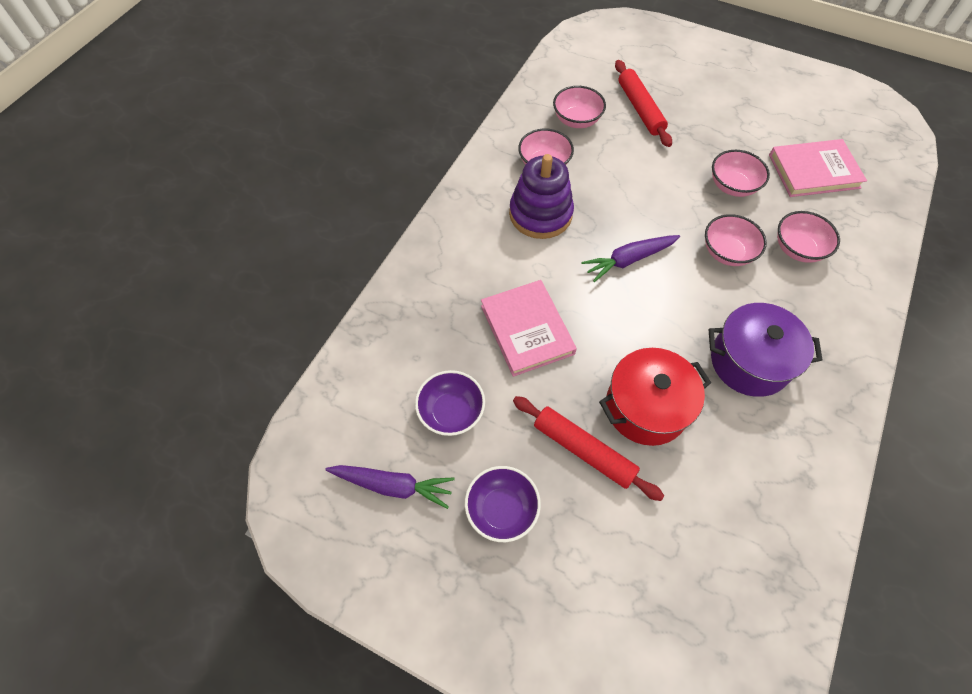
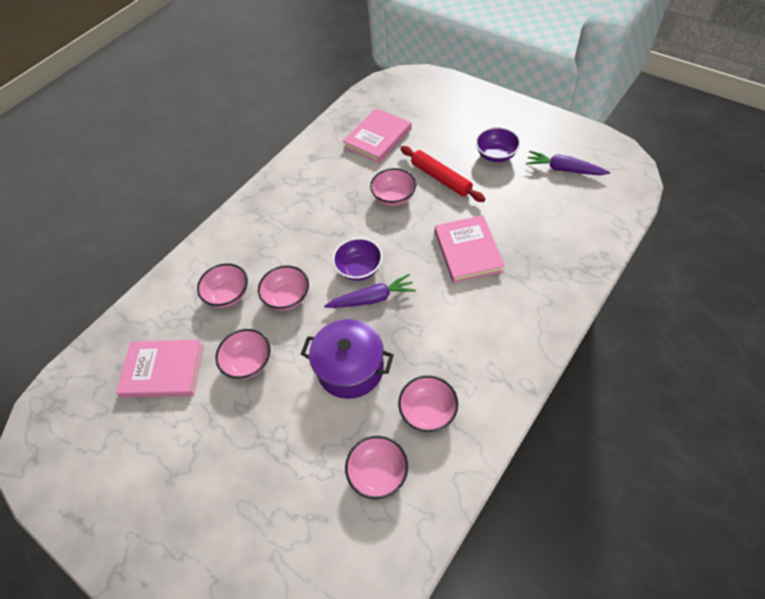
camera: 165 degrees left, 5 degrees down
purple bowl [415,370,485,436] -> purple bowl moved to [332,238,383,281]
purple stacking toy [509,154,574,239] -> none
red pot [599,348,711,446] -> pink bowl [370,168,416,206]
red rolling pin [615,60,672,147] -> none
purple pot [709,303,823,397] -> purple pot moved to [301,319,394,399]
none -> pink book [343,108,412,163]

